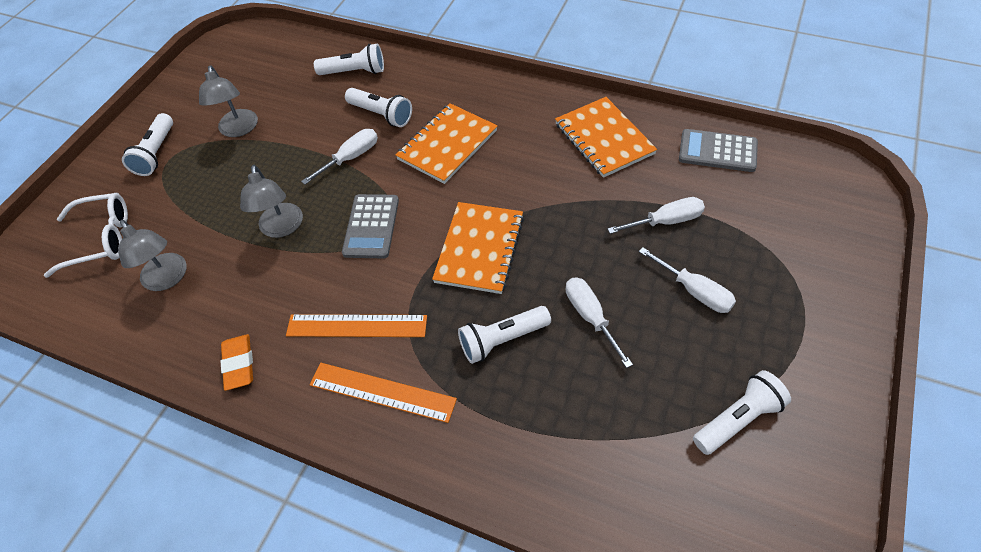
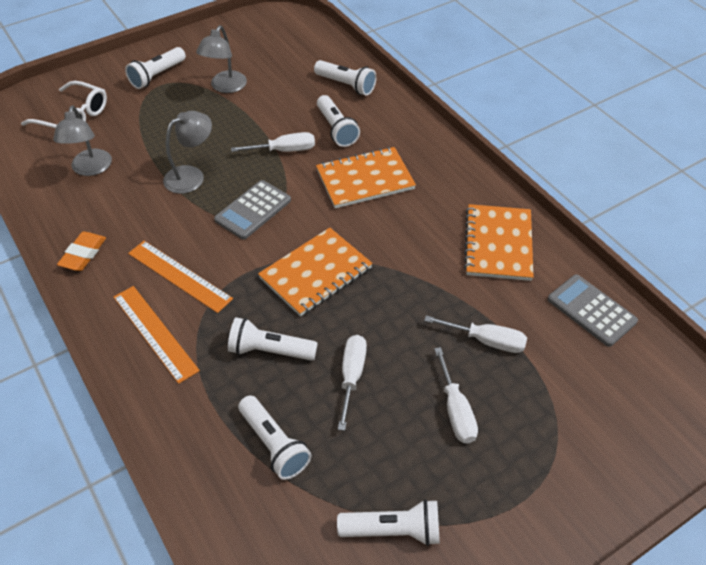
camera: 30 degrees right, 5 degrees down
grey lamp [240,165,303,238] -> grey lamp turned 150 degrees counterclockwise [163,111,212,194]
none -> white flashlight [238,395,311,480]

